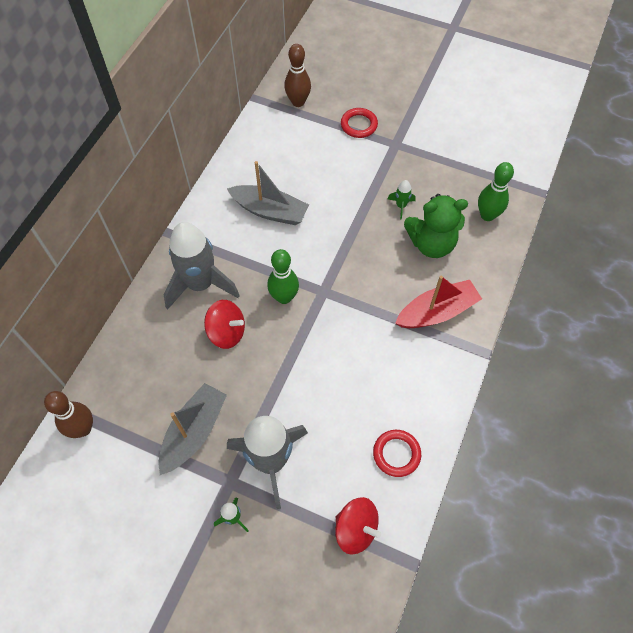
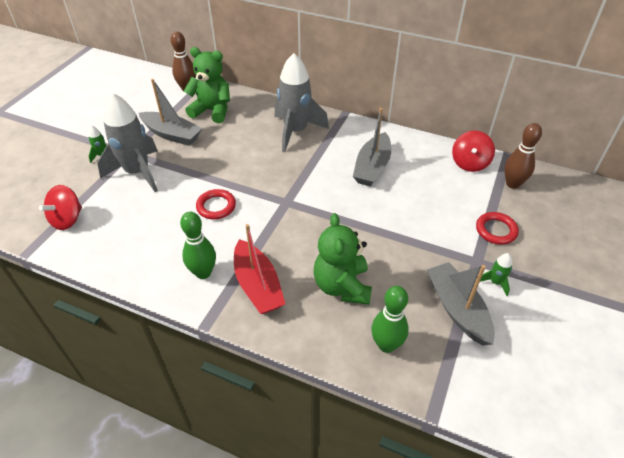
camera: 90 degrees right, 15 degrees down
red spinning top [204,300,245,349] -> red spinning top moved to [452,131,495,172]
green bowling pin [267,249,299,304] -> green bowling pin moved to [180,212,216,279]
red ring [373,430,421,477] -> red ring moved to [196,189,236,219]
green rocket [387,180,416,219] -> green rocket moved to [480,253,512,296]
none -> green teddy bear [183,47,230,123]
none -> grey boat [427,262,495,345]

